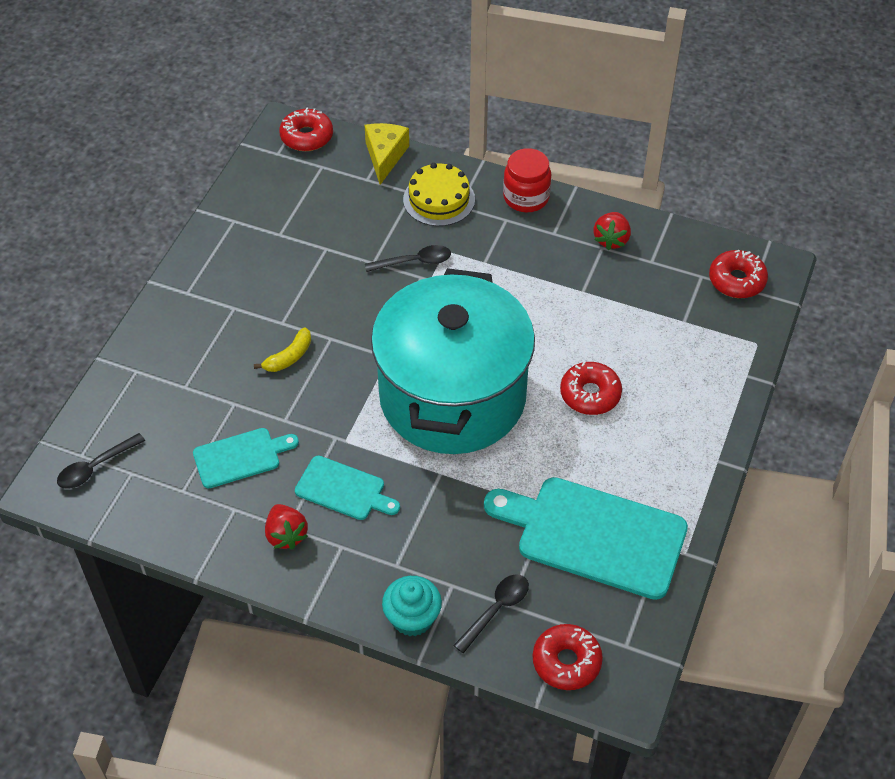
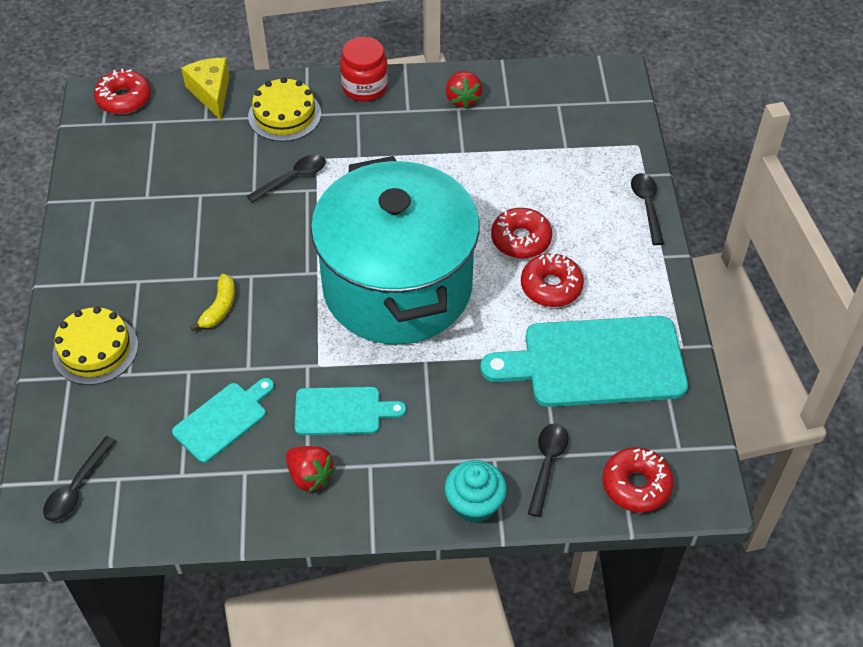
camera: 25 degrees left, 0 degrees up
red donut [709,250,768,298] -> red donut moved to [521,253,584,307]
none -> yellow cake [53,307,138,385]
none -> black spoon [631,173,664,245]

